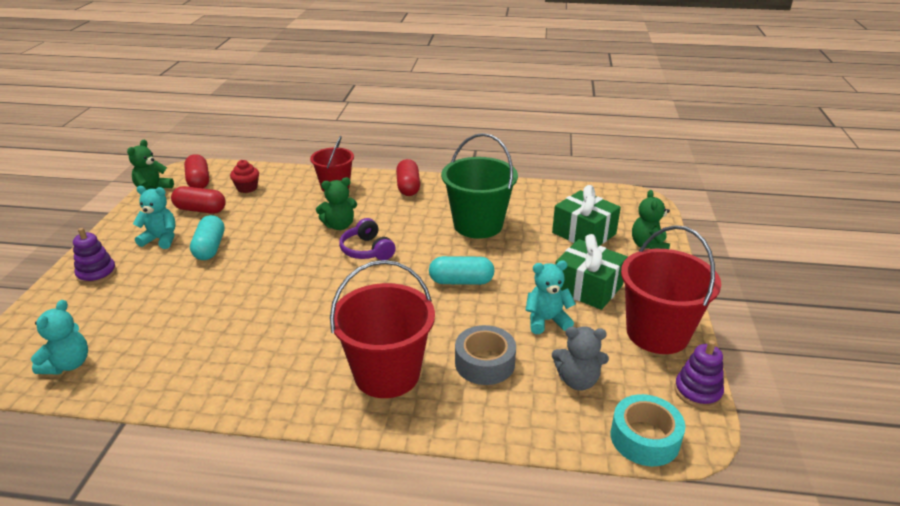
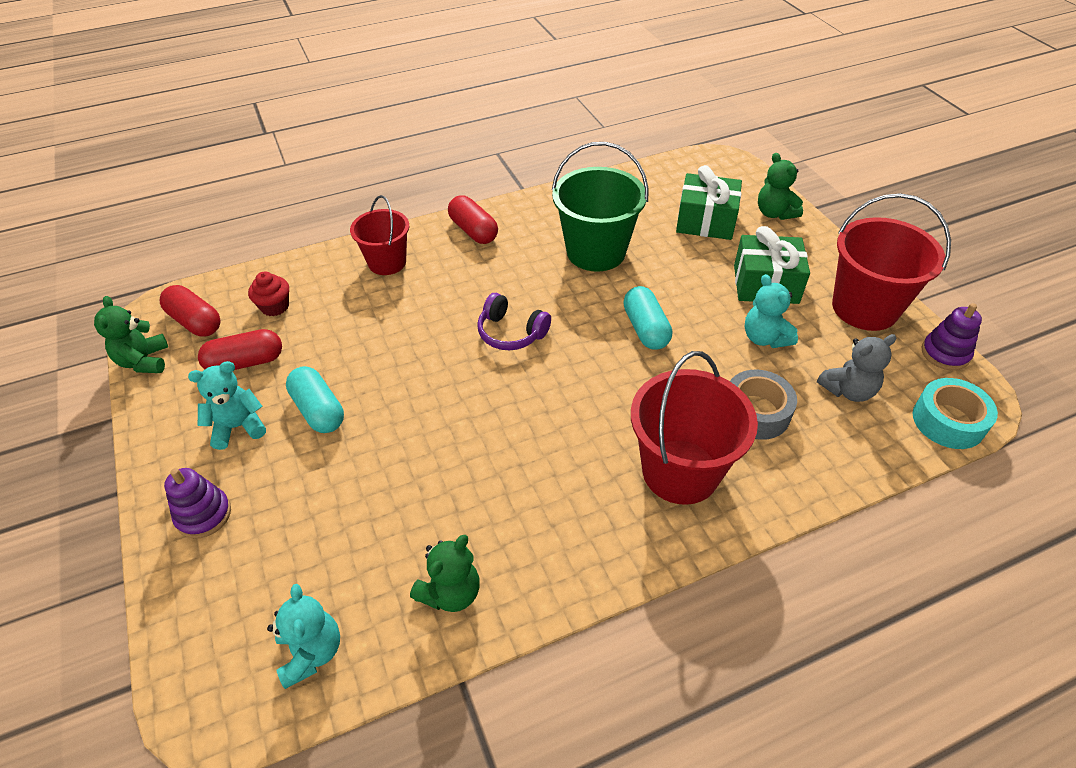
camera: 30 degrees left, 15 degrees up
green teddy bear [316,177,357,230] -> green teddy bear moved to [410,535,480,612]
turquoise capsule [429,256,495,285] -> turquoise capsule turned 75 degrees counterclockwise [623,286,672,350]
turquoise teddy bear [526,261,576,334] -> turquoise teddy bear turned 75 degrees counterclockwise [745,274,798,348]

